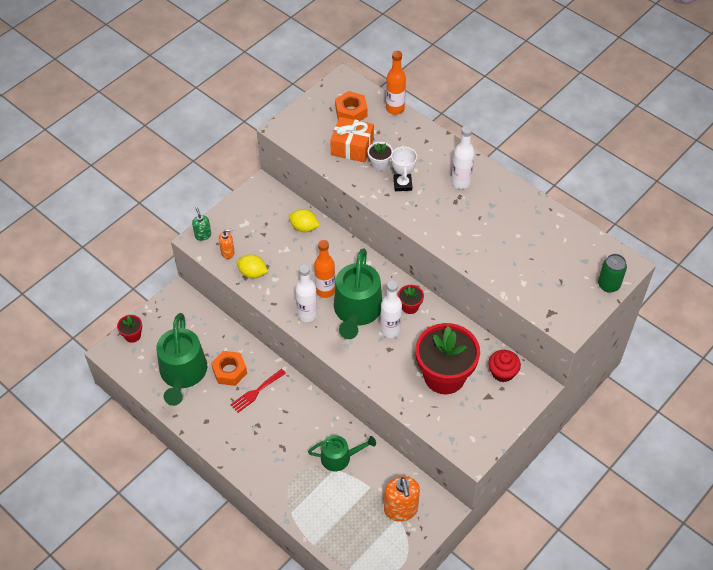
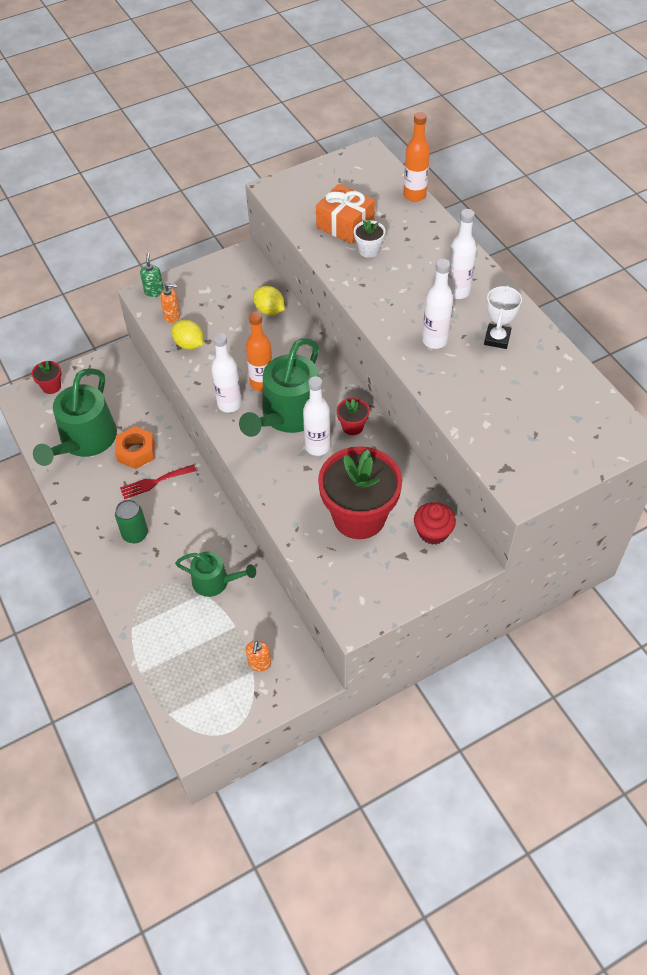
camera: 20 degrees right, 0 degrees up
orange nut [335,91,367,121] -> none
orange soap dispenser [384,476,420,522] -> orange soap dispenser [246,641,271,672], size x0.54
white trophy [391,145,417,191] -> white trophy moved to [484,285,522,349]
green can [598,254,627,293] -> green can moved to [115,499,148,543]
none -> white bottle [422,259,453,349]

